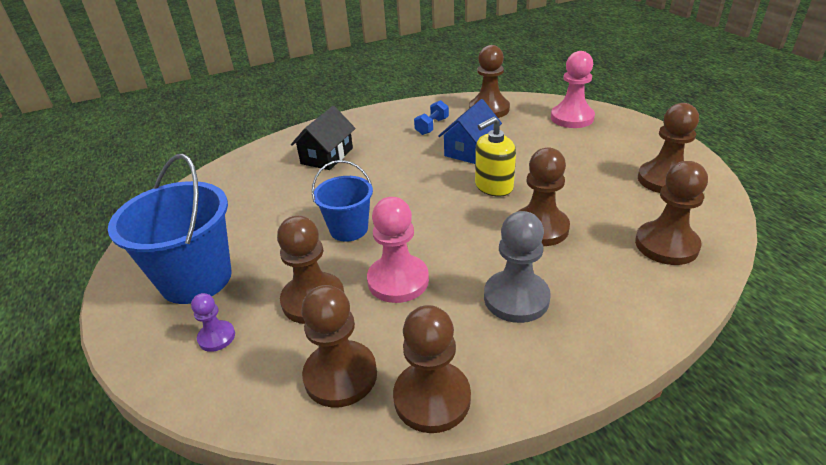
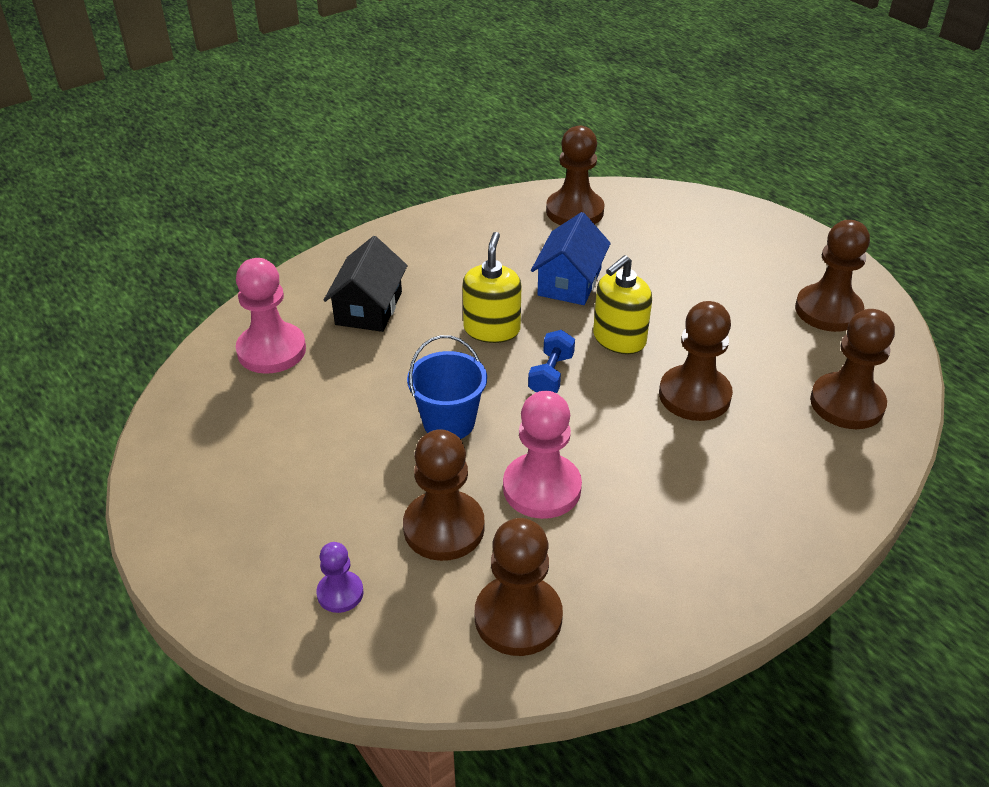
camera: 15 degrees left, 5 degrees up
blue bucket [108,154,232,304] -> none
brown pawn [393,305,471,433] -> none
blue dumbbell [414,100,449,135] -> blue dumbbell moved to [528,330,575,393]
grey pawn [484,211,551,323] -> none
pink pawn [551,51,595,128] -> pink pawn moved to [236,258,306,374]
none -> yellow soap dispenser [463,232,521,343]

